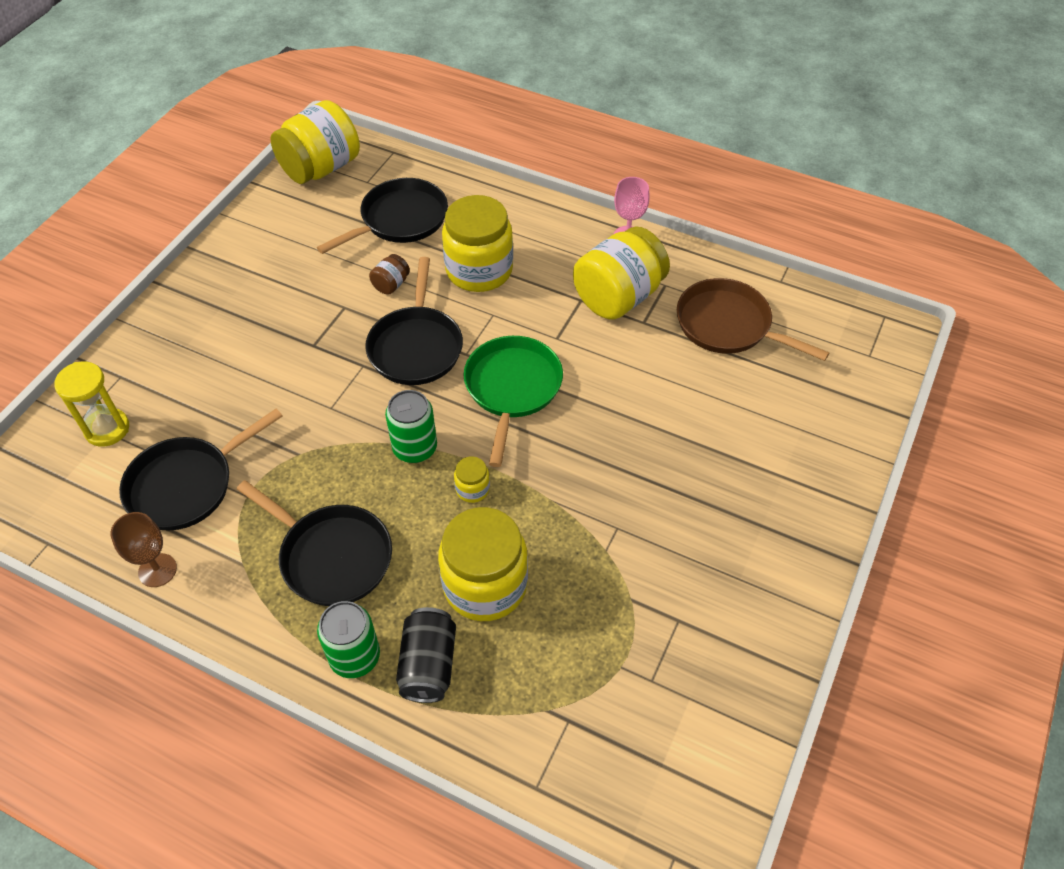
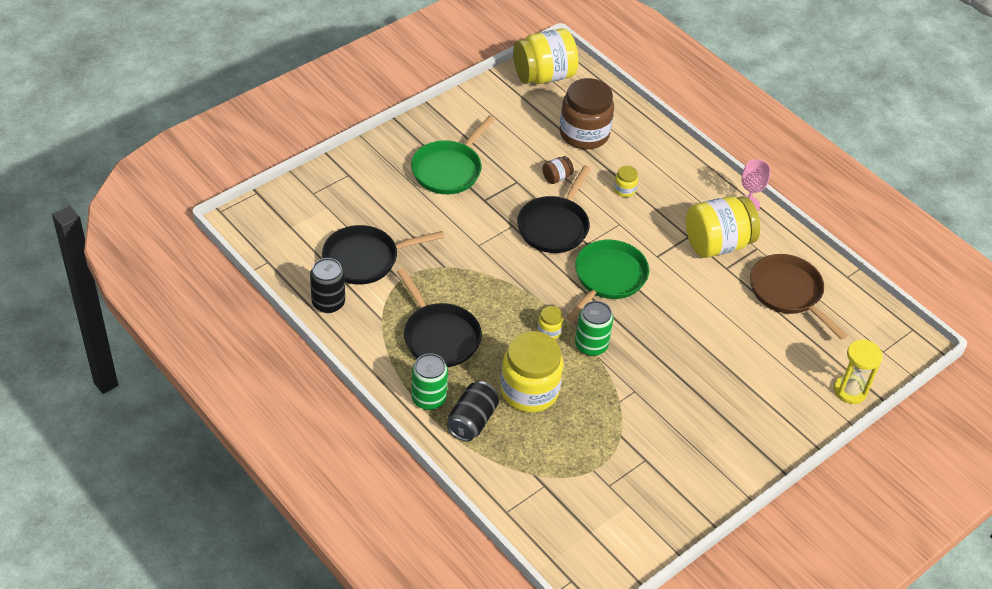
camera: 20 degrees right, 5 degrees down
yellow hourglass [54,362,129,447] -> yellow hourglass moved to [834,339,883,404]
brown goblet [110,512,177,587] -> black can [310,258,345,313]
black pan [317,178,448,254] -> brown jar [560,78,614,149]
green can [385,390,437,463] -> green can moved to [575,301,613,356]
yellow jar [442,195,513,292] -> yellow jar [614,166,638,197], size x0.43
none -> green pan [411,115,495,194]

